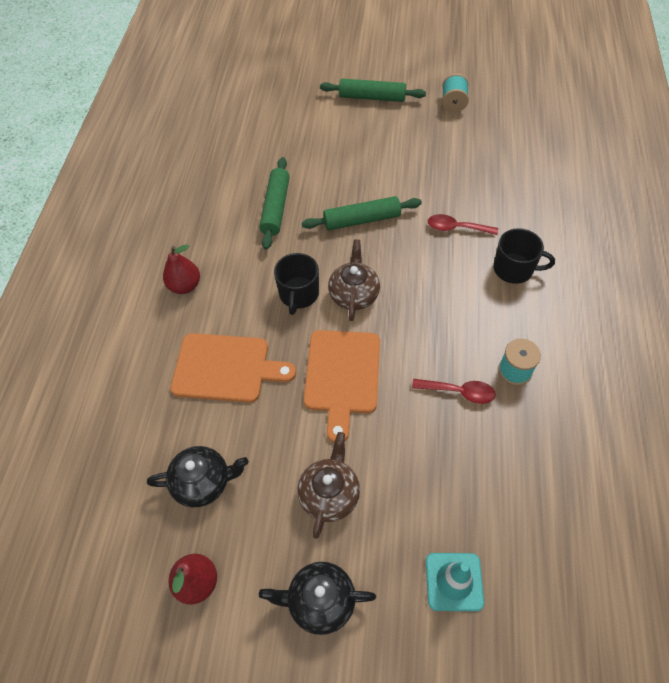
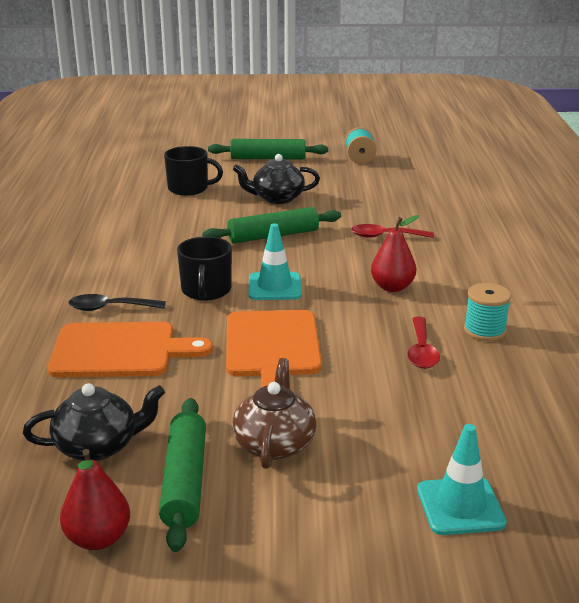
camera: 10 degrees left, 30 degrees down
red pear [163,244,200,294] -> red pear moved to [371,215,419,292]
green rolling pin [259,157,290,250] -> green rolling pin moved to [159,398,206,552]
black teapot [259,562,376,635] -> black teapot moved to [233,154,320,204]
brown teapot [328,239,380,321] -> turquoise traffic cone [249,223,302,300]
red spoon [412,379,496,404] -> red spoon turned 90 degrees clockwise [407,317,440,369]
black mug [493,228,555,284] -> black mug moved to [164,146,223,196]
none -> black spoon [69,294,166,311]

